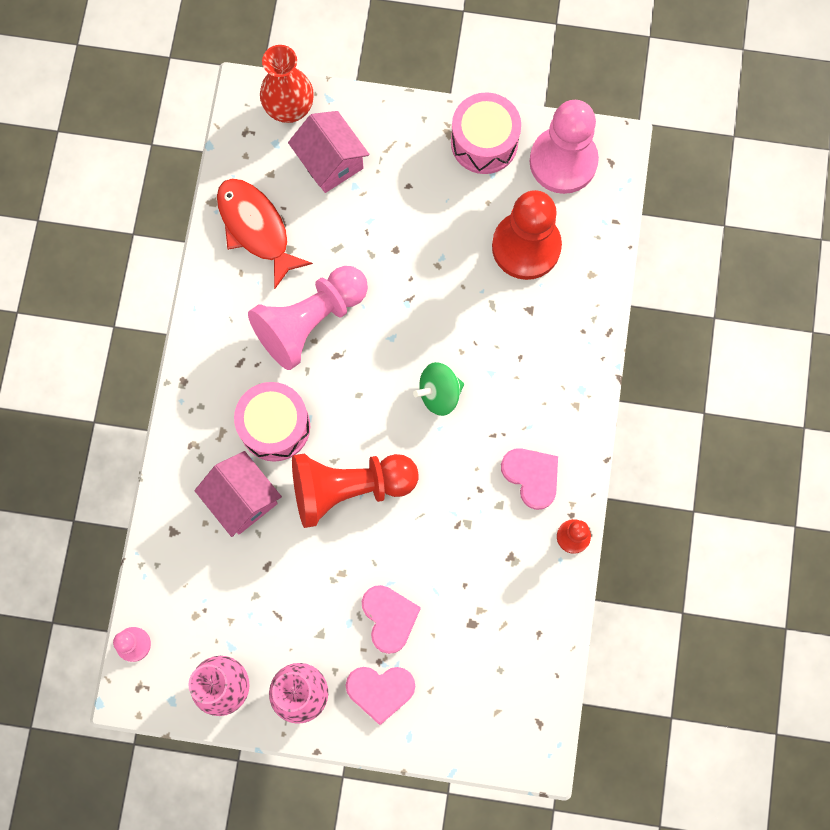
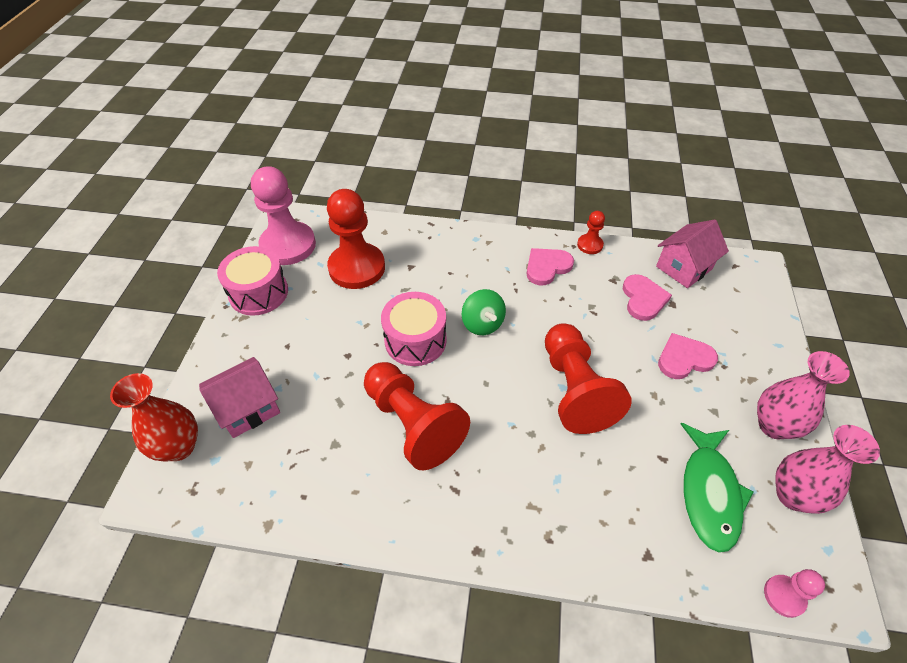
camera: 90 degrees left, 25 degrees down
pink house [195,451,282,537] -> pink house moved to [656,219,729,288]
red fish [217,178,313,289] -> none
pink drum [234,382,310,462] -> pink drum moved to [381,292,447,366]
pink pawn [248,266,368,370] -> red pawn [364,362,470,470]
pink heart [346,667,415,725] -> pink heart moved to [623,274,672,321]
none -> green fish [681,423,754,553]

